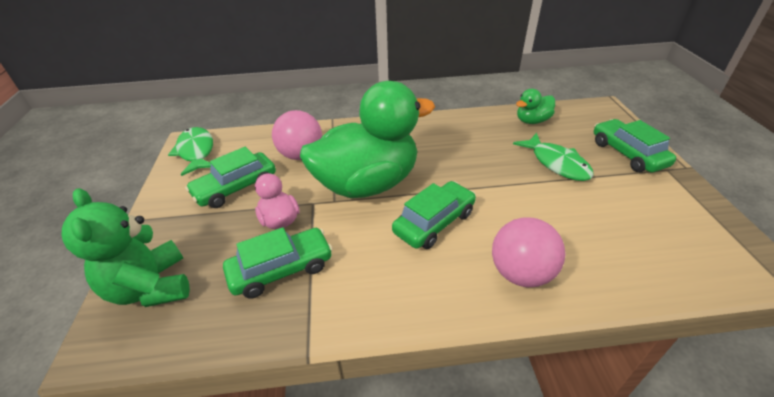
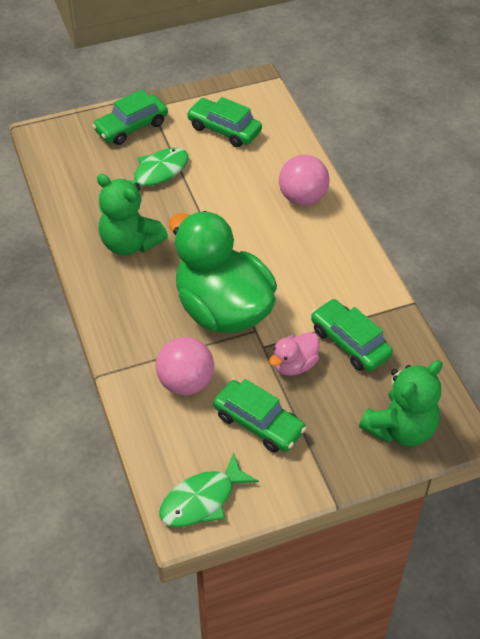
camera: 105 degrees left, 10 degrees up
green car [392,181,476,249] -> green car moved to [187,97,262,147]
green duck [516,89,555,124] -> none
none -> green teddy bear [97,174,168,255]

